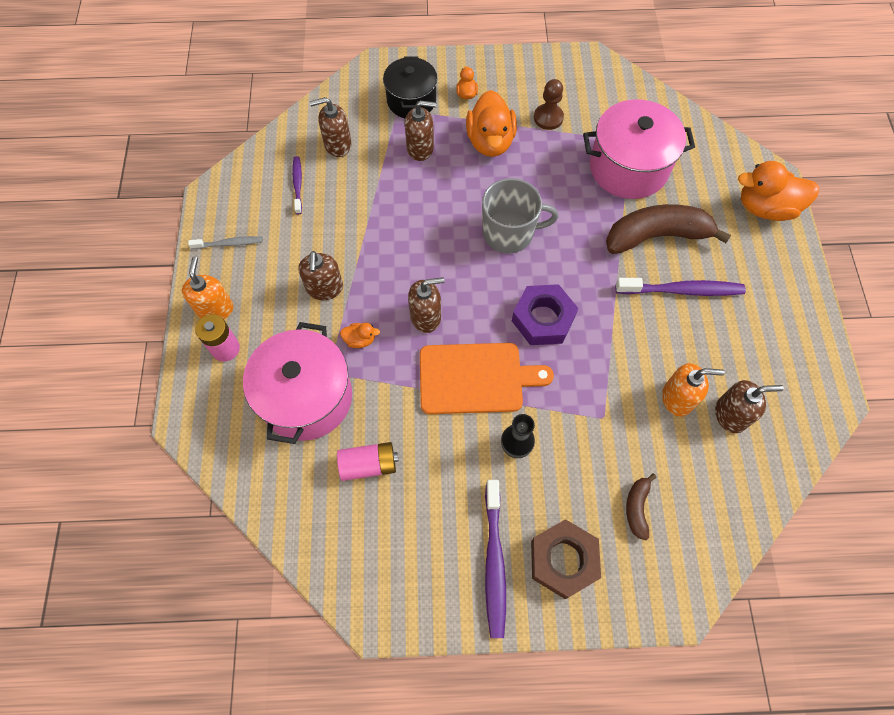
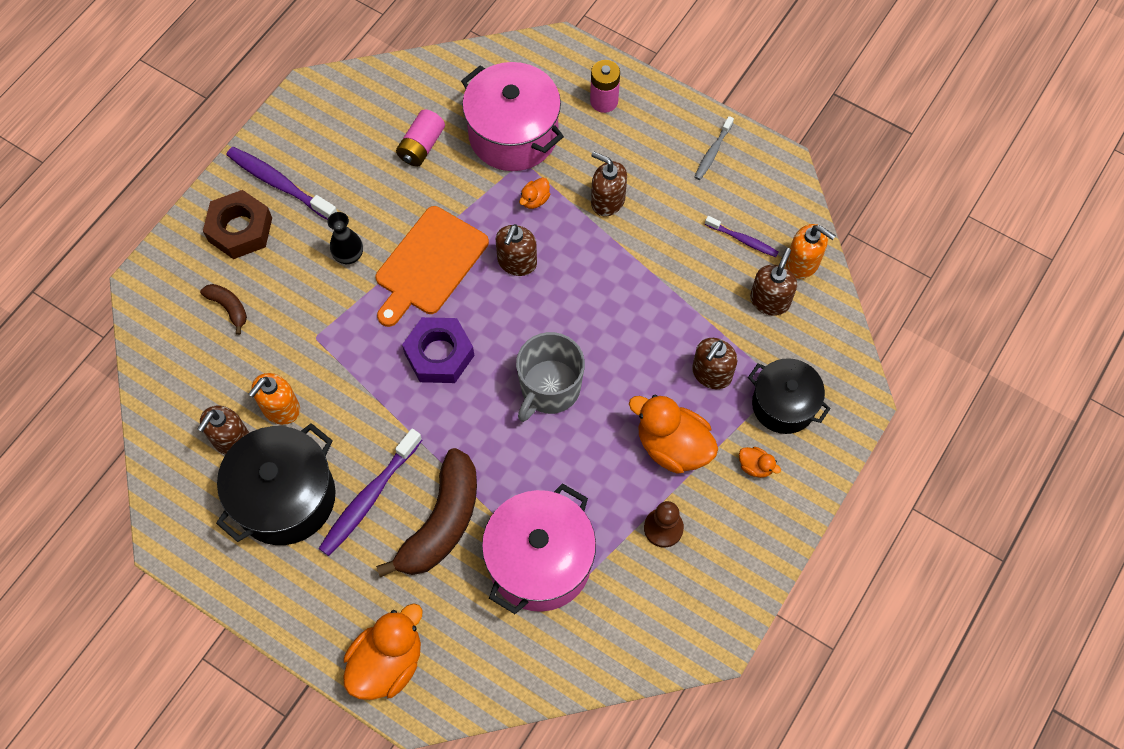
camera: 125 degrees right, 0 degrees up
orange soap dispenser [182,256,233,319] -> orange soap dispenser moved to [786,224,836,279]
none -> black pot [216,423,336,545]

